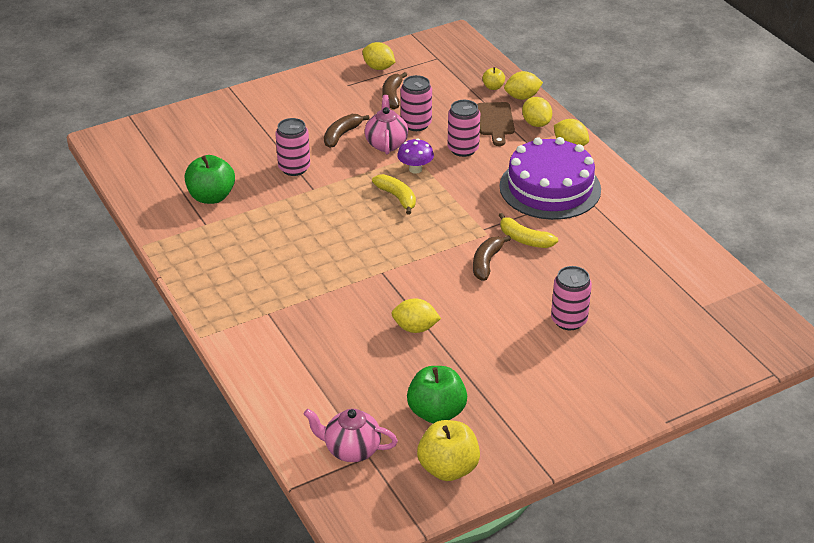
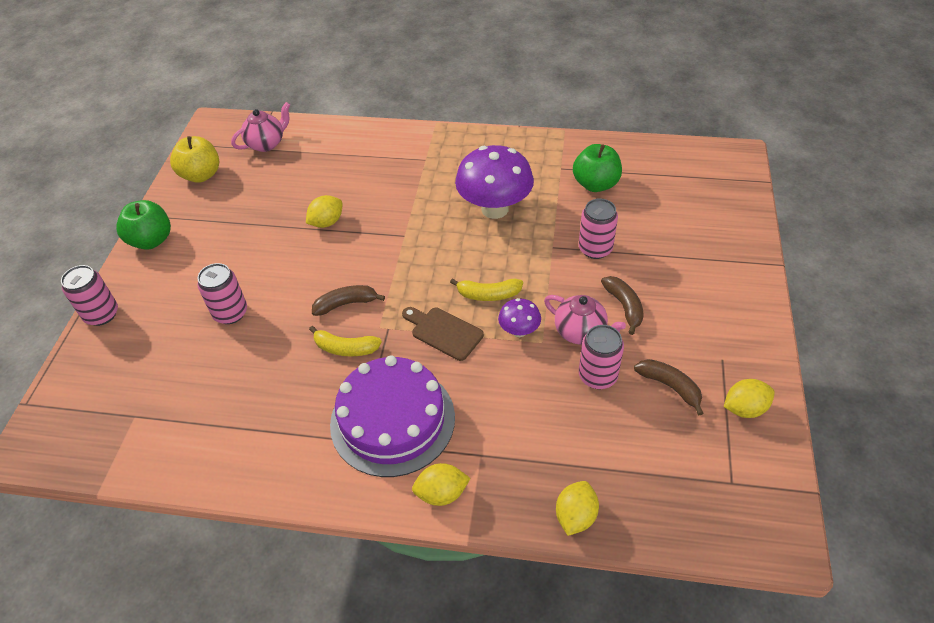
camera: 130 degrees right, 10 degrees up
green apple [407,366,467,424] -> green apple moved to [116,200,171,250]
pink can [448,100,480,157] -> pink can moved to [61,265,118,326]
brown banana [473,235,511,281] -> brown banana turned 75 degrees counterclockwise [312,285,385,316]
brown cutting board [477,102,515,146] -> brown cutting board moved to [402,307,484,361]
yellow apple [482,67,505,90] -> none
yellow banana [499,213,558,248] -> yellow banana turned 150 degrees counterclockwise [309,326,382,356]
yellow lemon [522,97,552,127] -> none
none -> purple mushroom [455,145,534,219]

